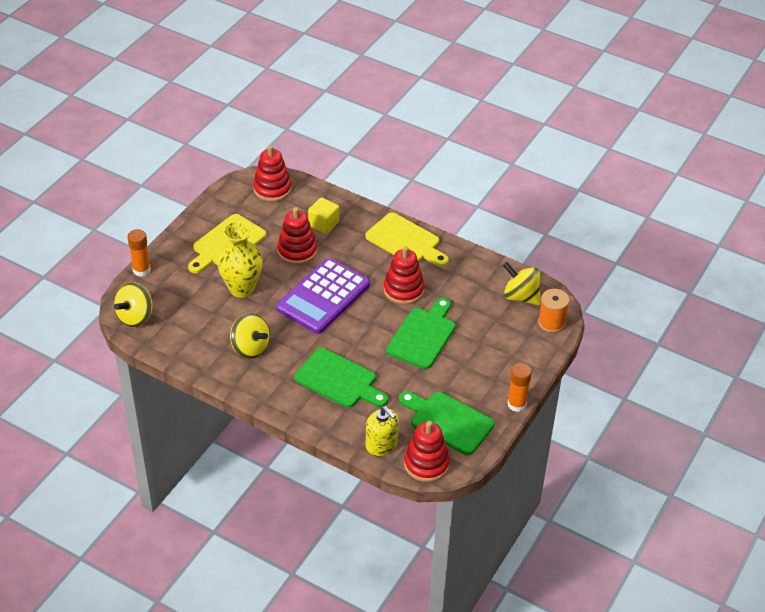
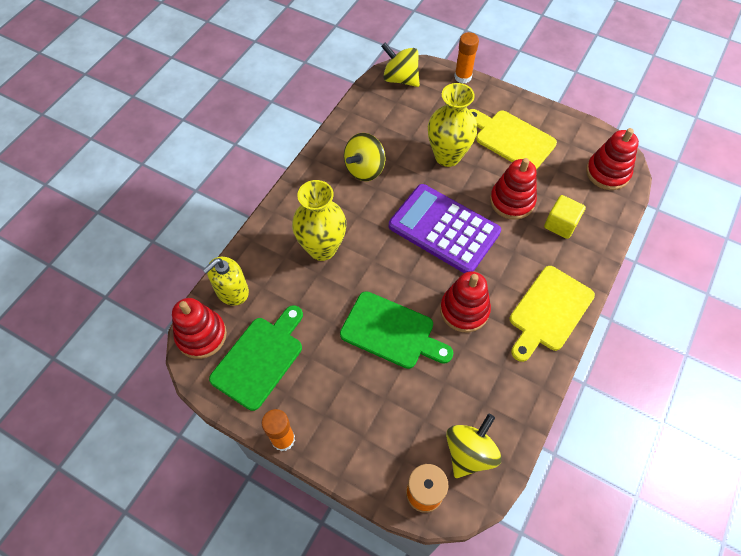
camera: 90 degrees right, 15 degrees up
green cutting board [294,348,388,408] -> yellow vase [292,180,346,261]

